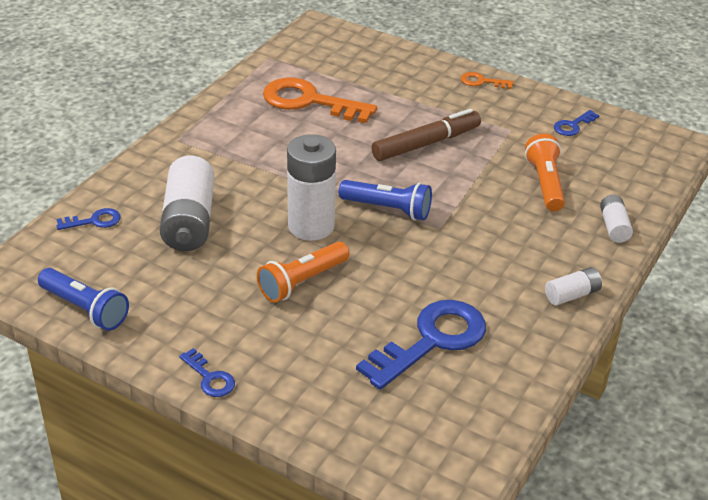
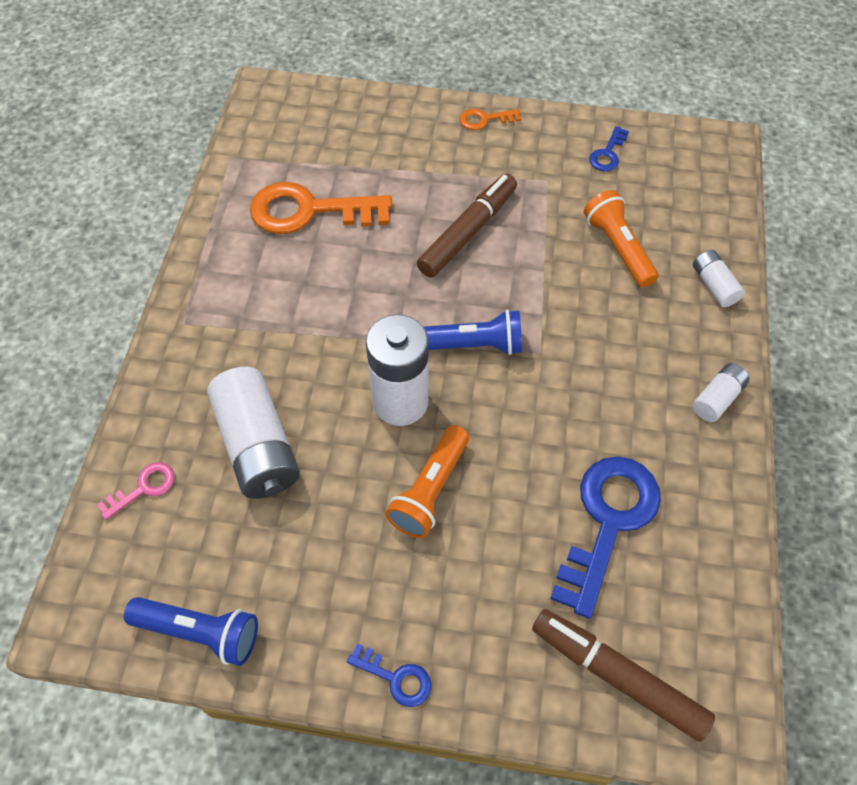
camera: 20 degrees left, 20 degrees up
blue key [57,208,121,230] -> pink key [97,462,175,520]
none -> brown marker [532,609,715,742]

